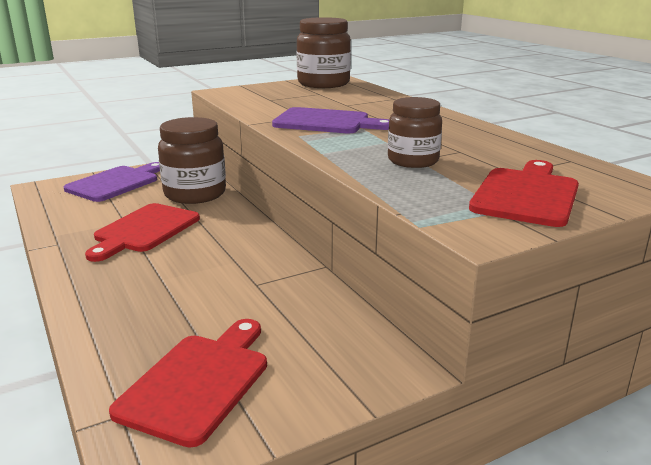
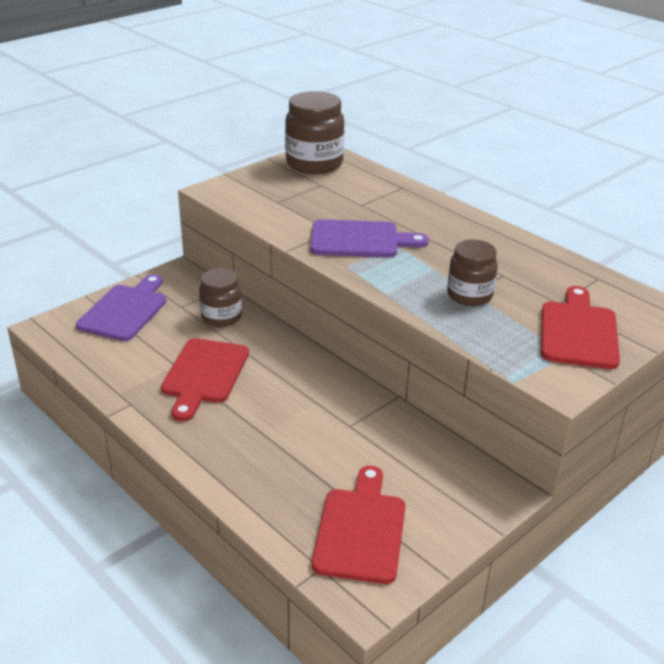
camera: 15 degrees left, 10 degrees up
brown jar [158,117,226,204] -> brown jar [199,268,242,327], size x0.63

